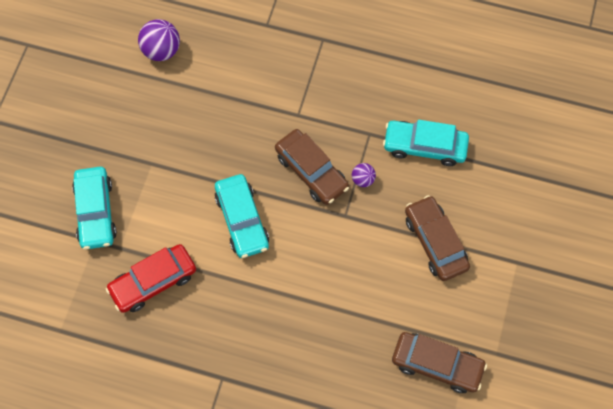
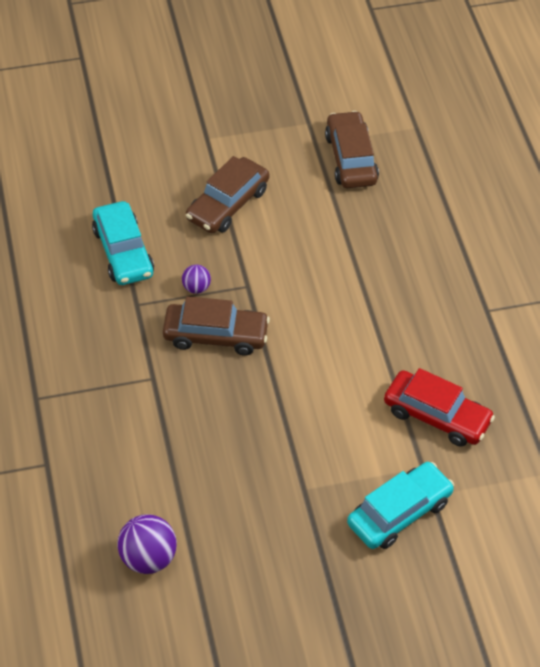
camera: 120 degrees left, 15 degrees down
turquoise car [215,174,269,258] -> none
brown car [275,129,349,205] -> brown car turned 75 degrees clockwise [163,296,270,356]

